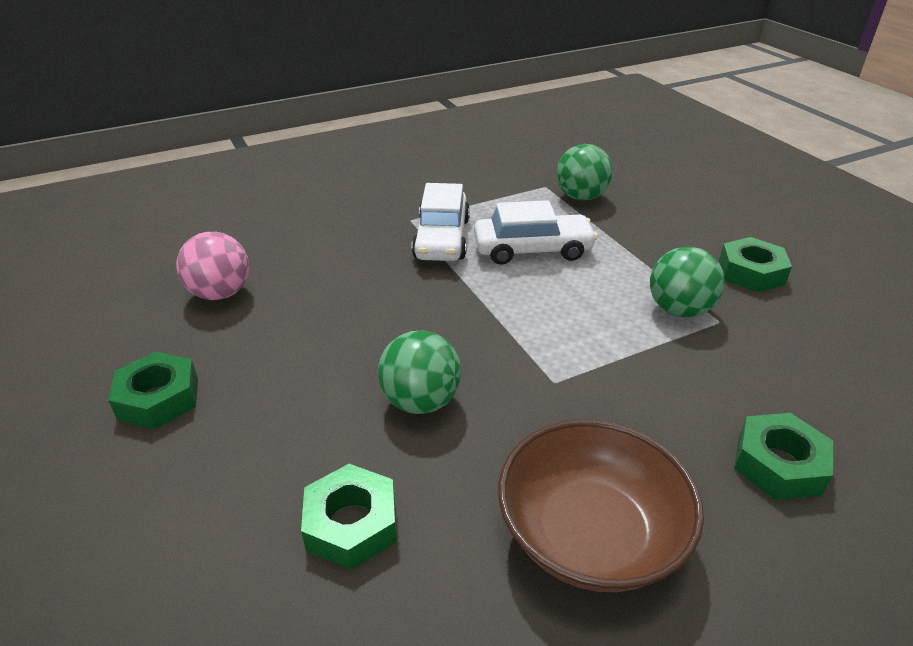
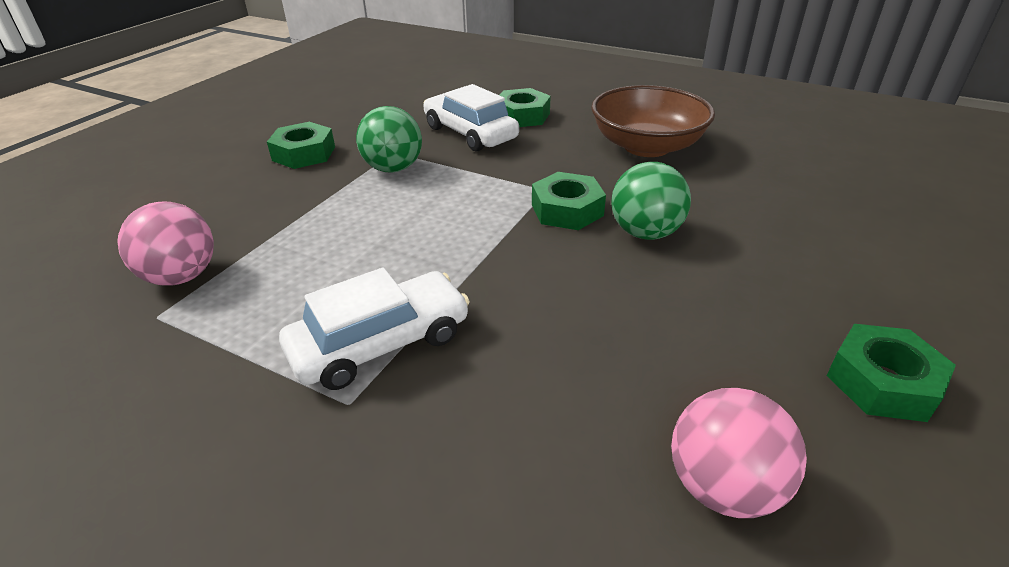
camera: 125 degrees left, 0 degrees up
green nut [301,464,397,570] -> green nut moved to [532,172,606,230]
white car [474,200,598,265] -> white car moved to [423,84,519,151]
green ball [556,144,613,201] -> pink ball [117,202,214,286]

